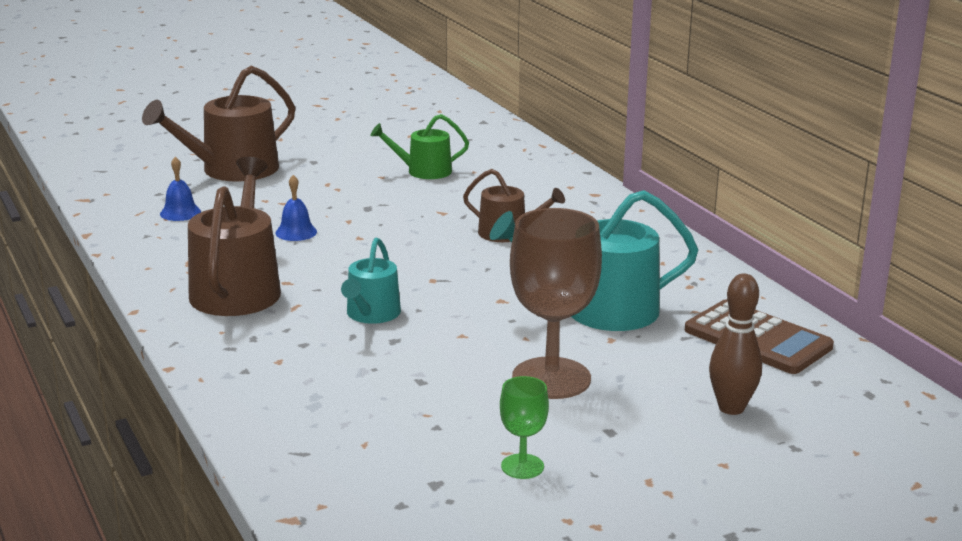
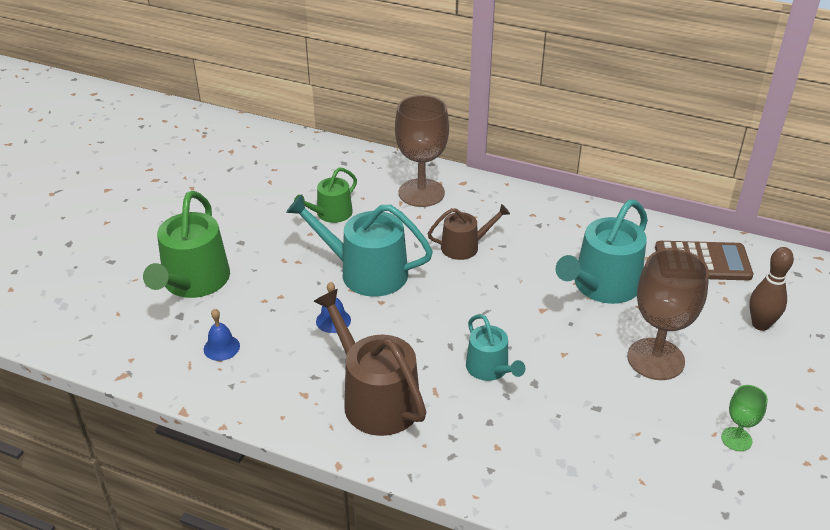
camera: 40 degrees left, 15 degrees up
brown watering can [142,66,295,182] -> green watering can [143,191,230,298]
none -> turquoise watering can [286,194,433,297]
none -> brown goblet [395,95,449,207]

